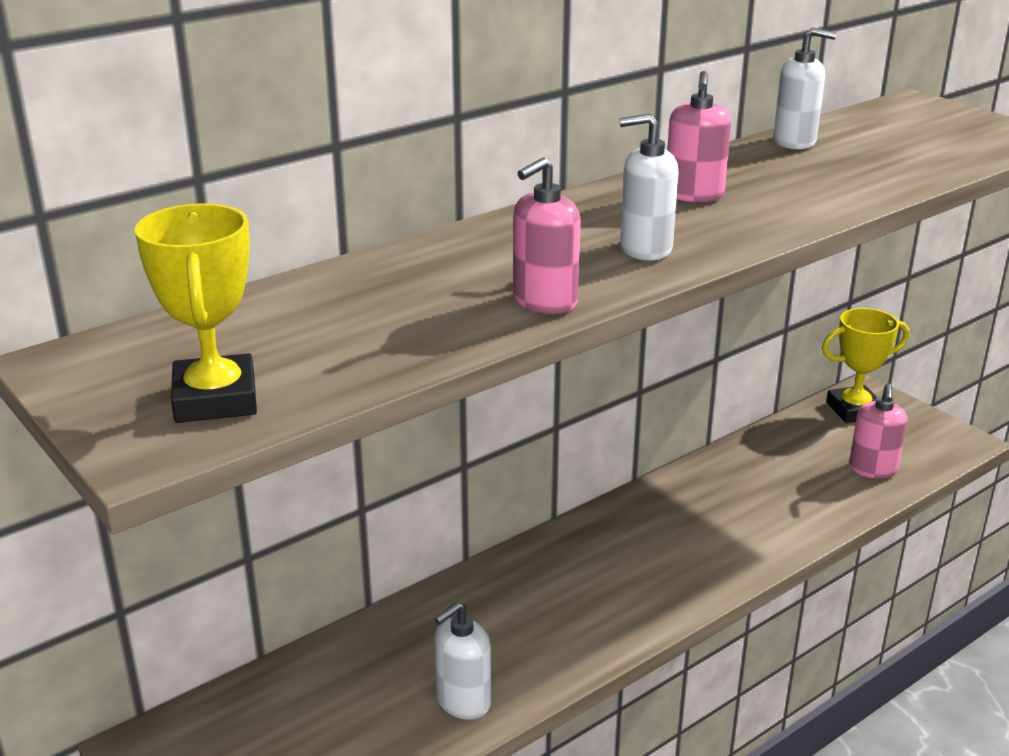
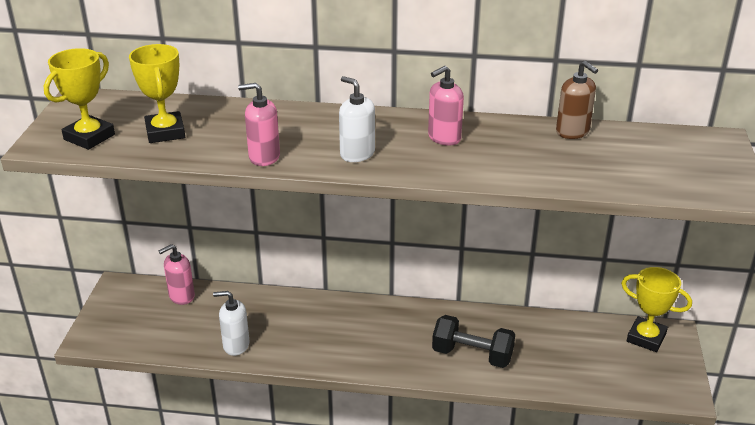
camera: 45 degrees right, 5 degrees up
white soap dispenser [773,27,837,149] -> brown soap dispenser [556,61,598,139]
pink soap dispenser [849,383,907,479] -> pink soap dispenser moved to [159,244,195,305]
none -> yellow trophy [129,44,185,143]
none -> black dumbbell [432,315,515,368]

